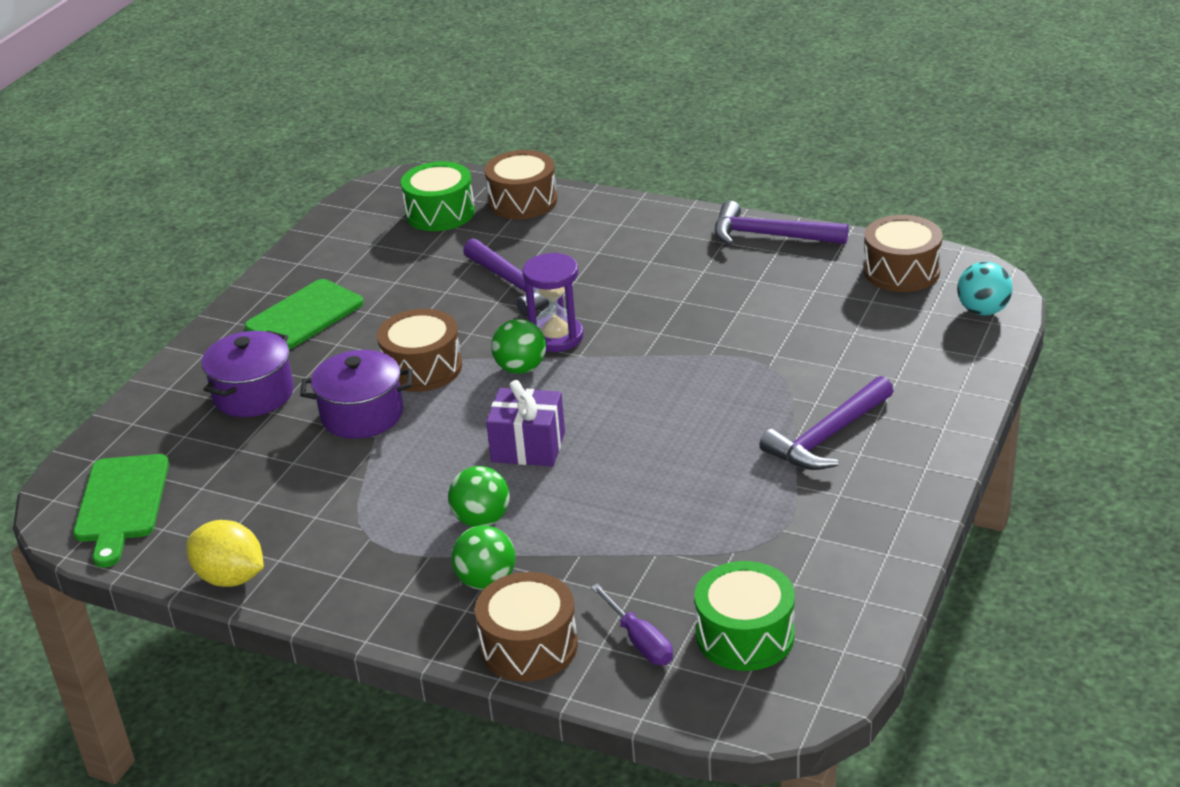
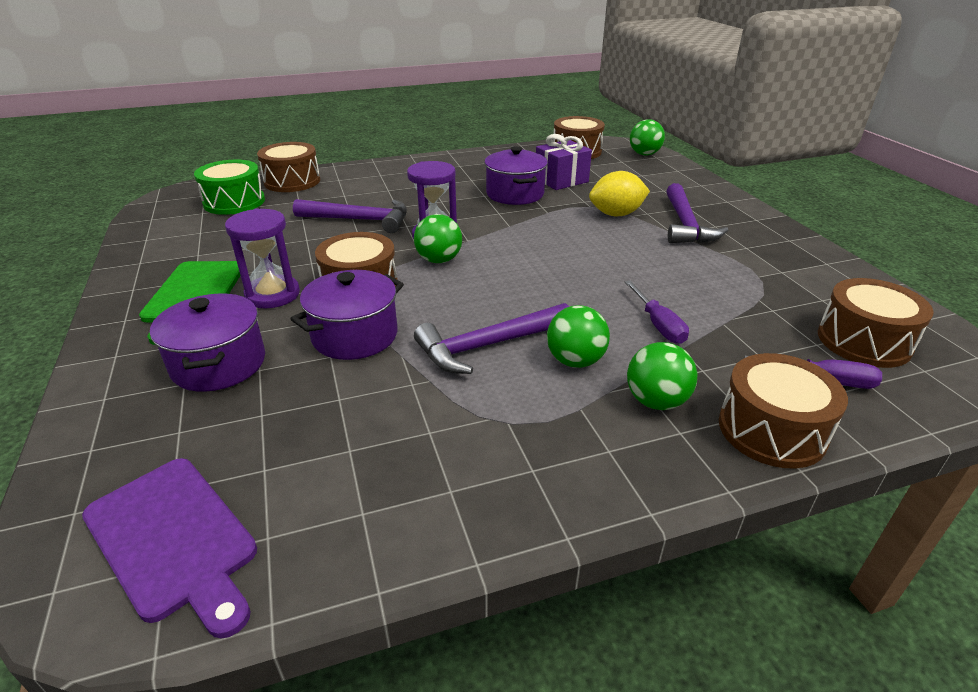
camera: 45 degrees left, 0 degrees up
green cutting board [73,454,169,568] -> purple cutting board [82,458,257,639]
yellow lemon [187,520,264,587] -> yellow lemon moved to [589,171,650,216]
purple gift [486,380,565,466] -> purple gift moved to [536,134,592,190]
green drum [694,561,795,671] -> brown drum [818,278,934,368]
purple hammer [715,201,849,245] -> purple hammer moved to [414,303,569,374]
turquoise ball [957,261,1012,316] -> green ball [630,119,665,156]
none -> purple hourglass [225,208,300,308]
none -> purple pot [484,146,548,205]
none -> purple screwdriver [625,281,689,344]

